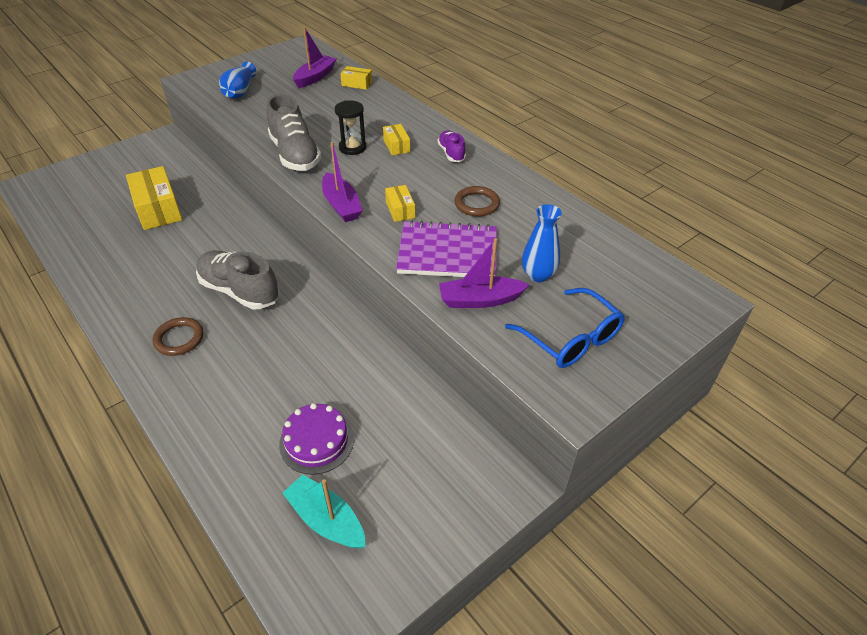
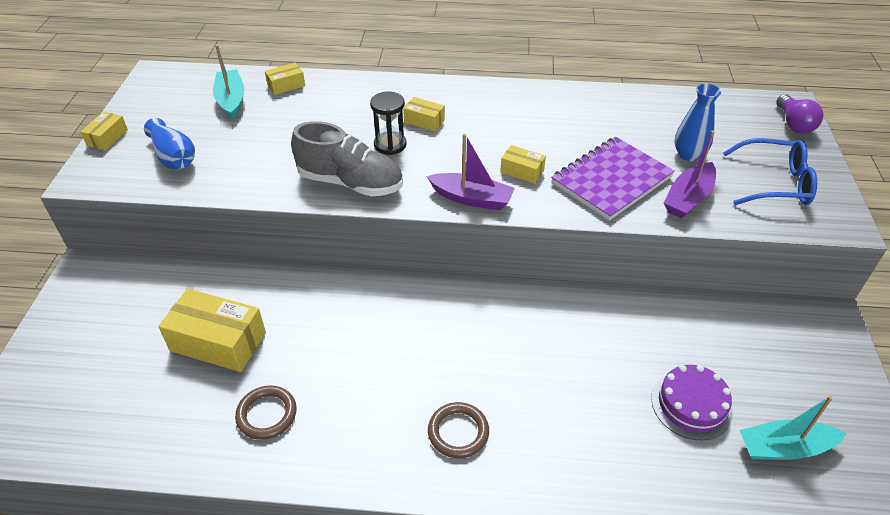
camera: 45 degrees left, 0 degrees up
grey shoe [196,251,280,309] -> none
purple boat [293,27,336,88] -> turquoise boat [213,45,244,120]
purple shoe [438,130,466,162] -> none
brown ring [454,186,500,217] -> brown ring moved to [235,385,297,440]
none -> yellow box [81,112,128,151]
none -> purple light bulb [776,94,824,134]

